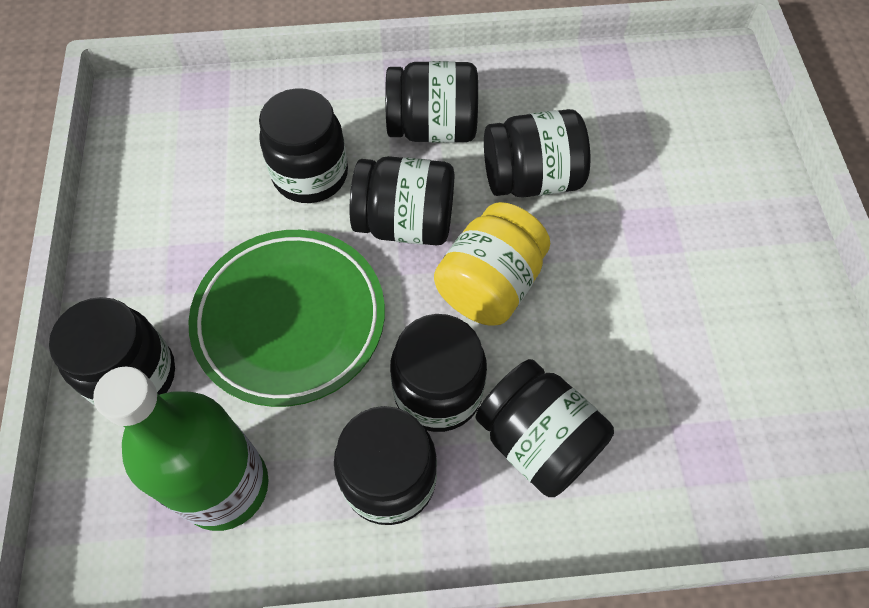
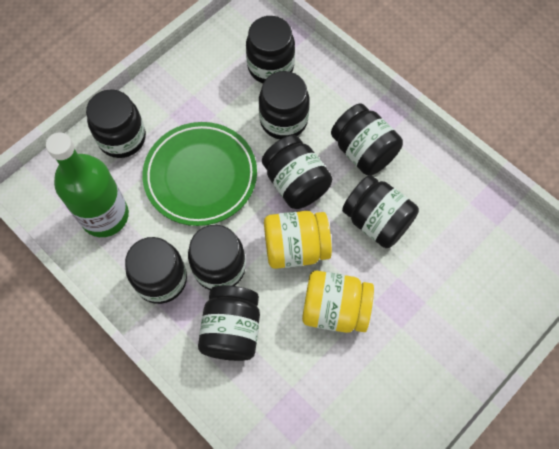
camera: 50 degrees right, 5 degrees up
none -> black jar [246,16,295,83]
none -> yellow jar [302,271,374,333]

